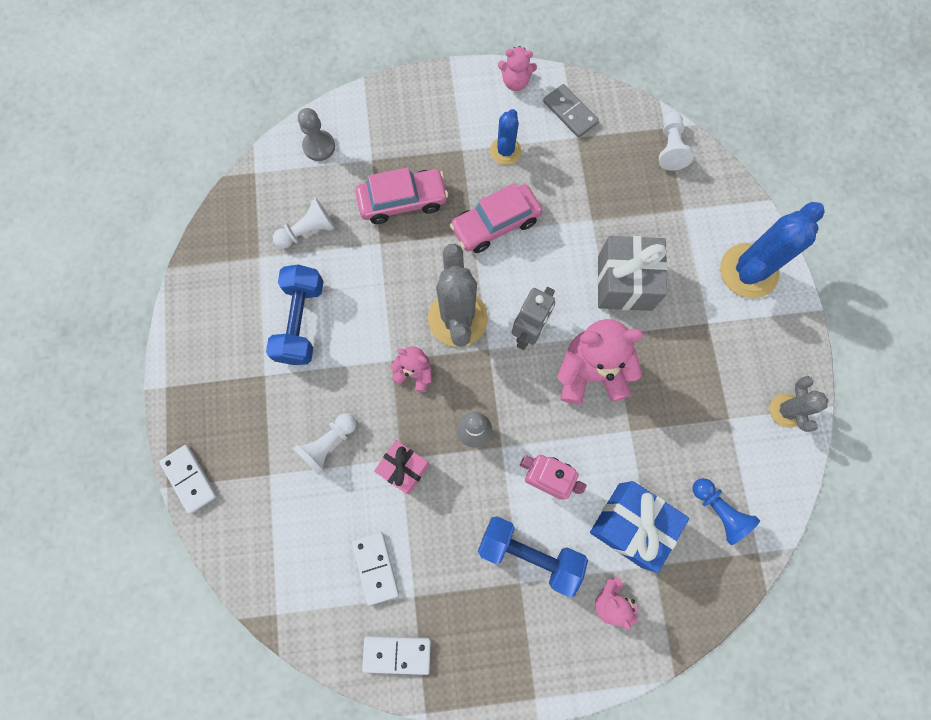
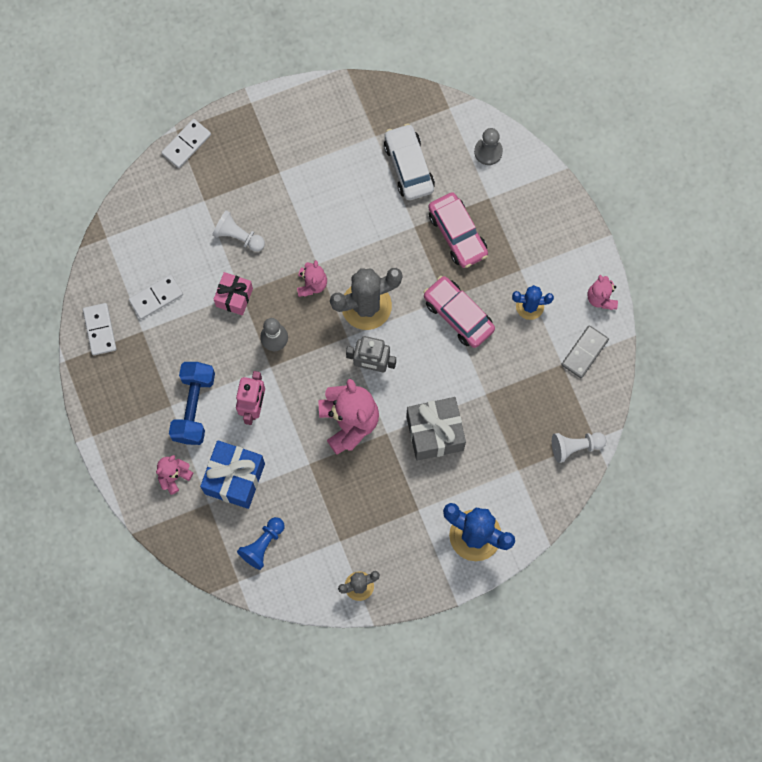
camera: 75 degrees right, 0 degrees up
blue dumbbell [266,264,324,365] -> none
white pawn [273,198,335,248] -> white car [384,124,435,200]

